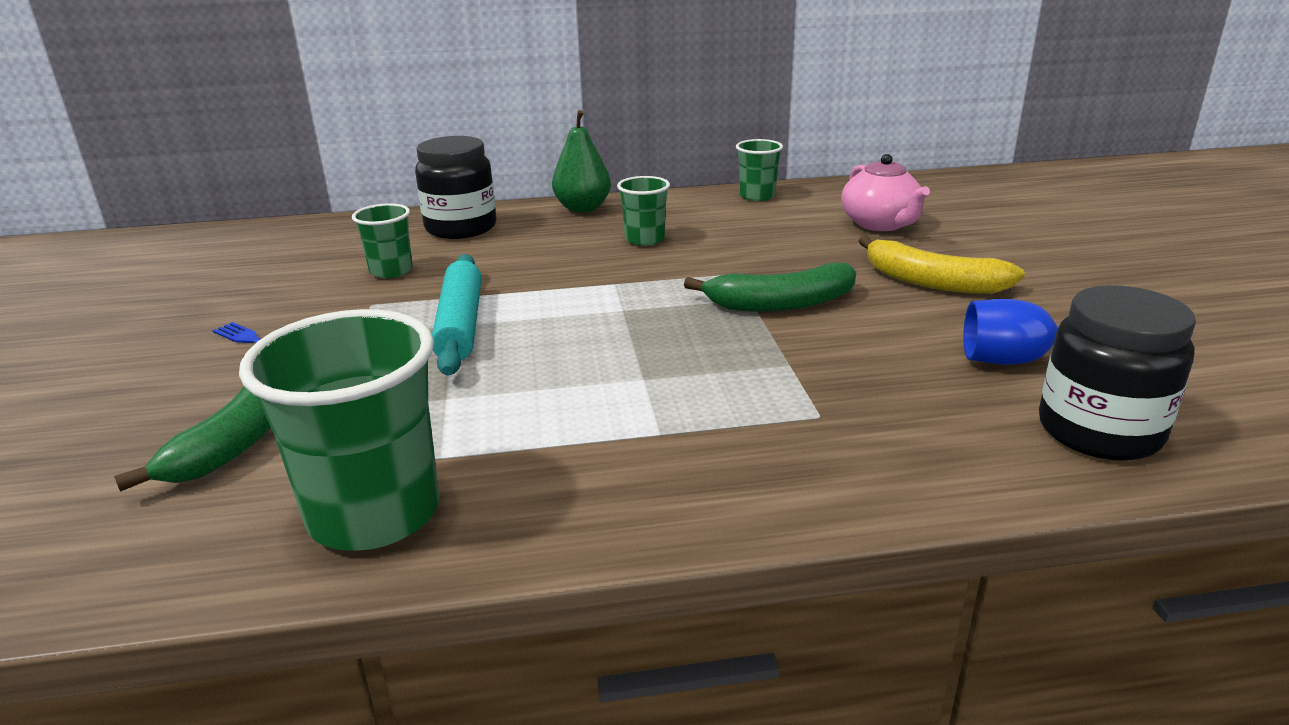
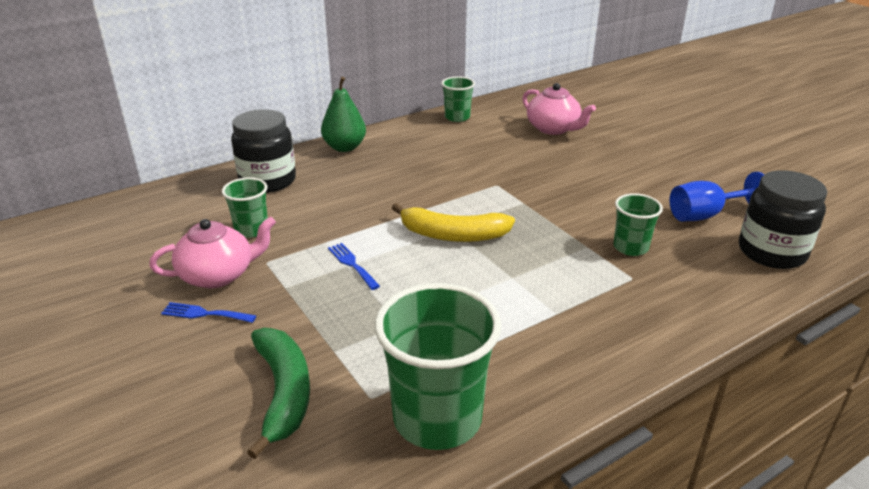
camera: 25 degrees left, 5 degrees up
turquoise rolling pin [432,254,481,376] -> blue fork [328,243,380,290]
green cup [617,176,670,246] -> green cup moved to [614,193,663,256]
green banana [684,263,856,312] -> none
yellow banana [859,236,1025,294] -> yellow banana moved to [392,203,515,242]
none -> pink teapot [149,217,276,288]

